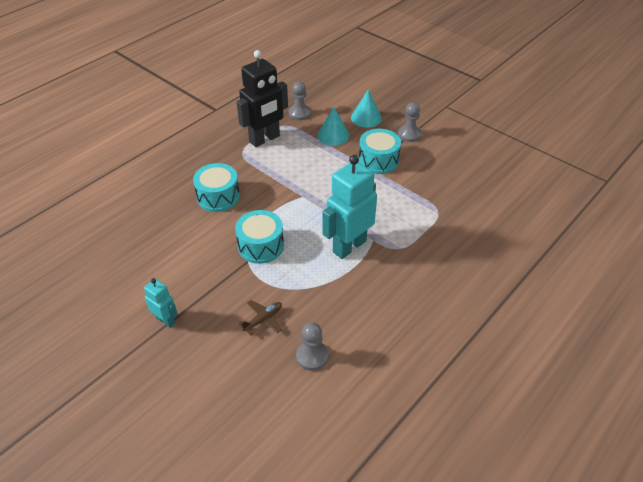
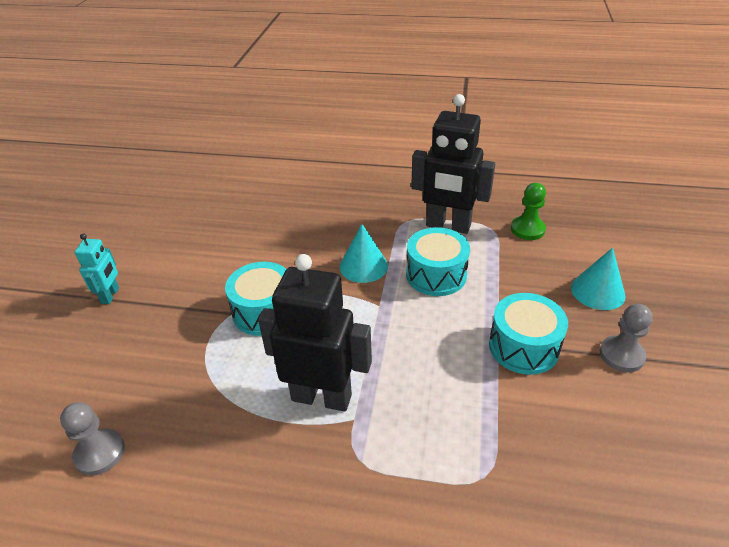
camera: 60 degrees right, 5 degrees down
turquoise drum [193,163,240,212] -> turquoise drum moved to [406,227,470,296]
brown plane [238,300,282,336] -> none
grey pawn [289,82,311,120] -> green pawn [511,183,546,240]
turquoise cone [317,107,349,146] -> turquoise cone moved to [340,224,388,283]
turquoise robot [322,155,377,259] -> black robot [258,254,372,412]

